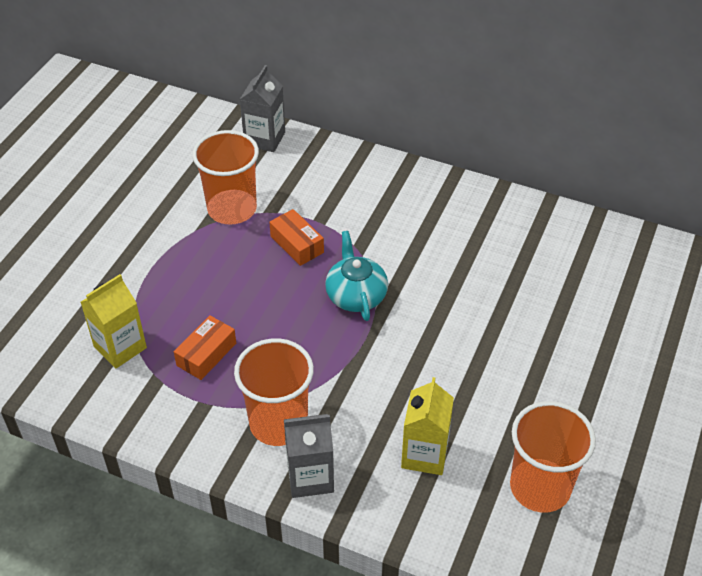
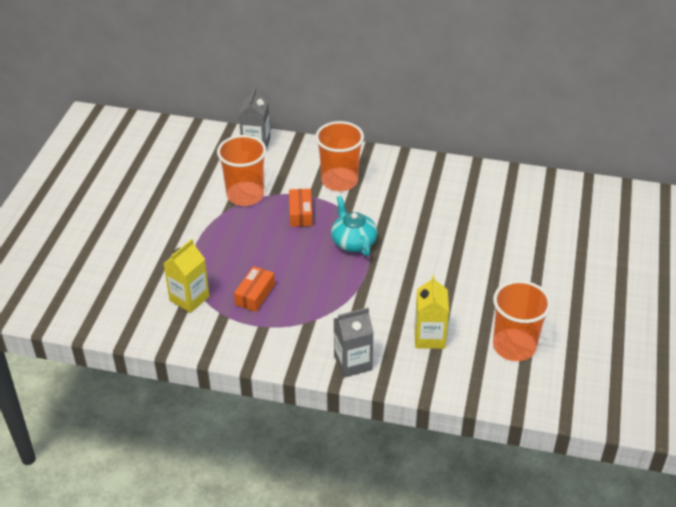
camera: 10 degrees left, 5 degrees down
orange cup [234,338,314,446] -> orange cup moved to [315,121,364,191]
orange box [269,209,324,266] -> orange box turned 45 degrees clockwise [289,189,313,227]

